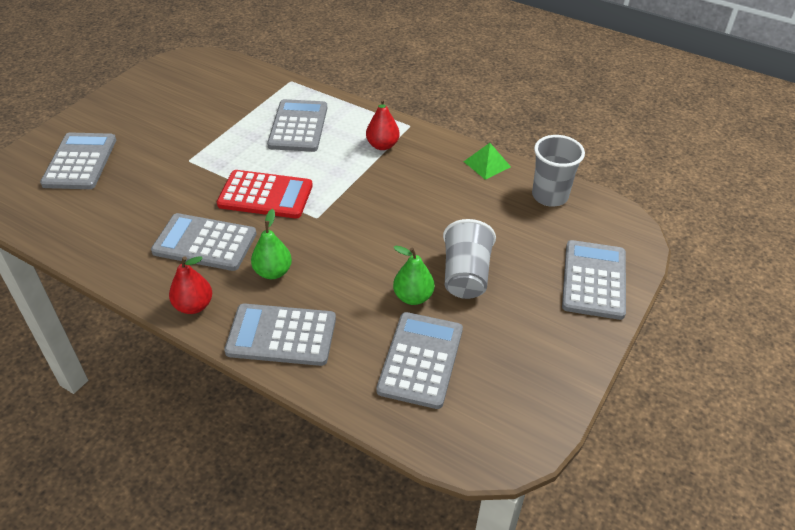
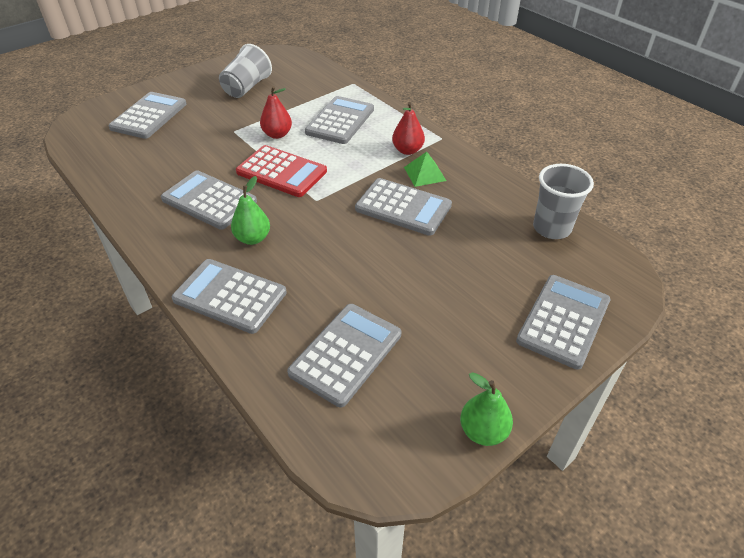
camera: 20 degrees right, 0 degrees up
red pear [169,256,212,314] -> red pear moved to [260,86,292,139]
green pear [393,246,434,305] -> green pear moved to [460,372,513,446]
grey cup [443,219,496,299] -> grey cup moved to [219,44,272,98]
green pyramid [463,143,511,180] -> green pyramid moved to [404,152,446,187]
none -> grey calculator [355,178,452,236]

